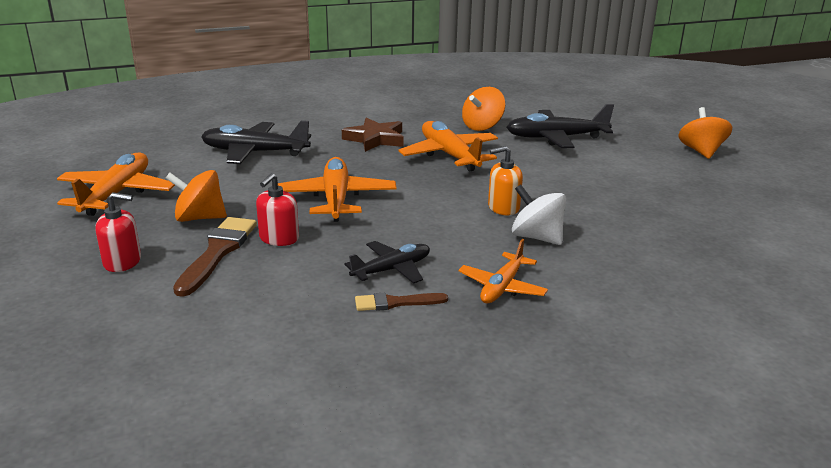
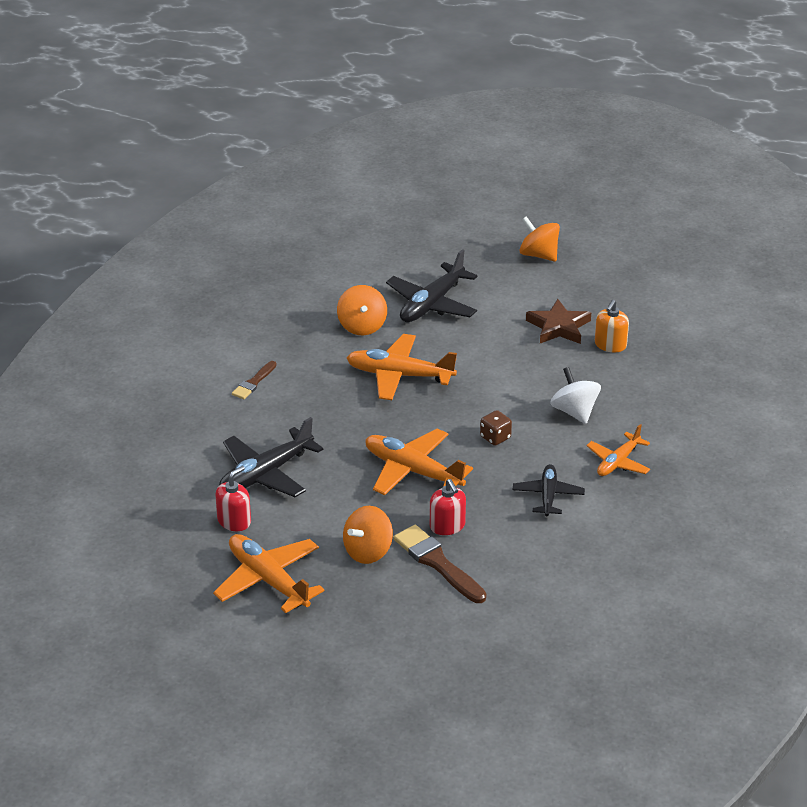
camera: 50 degrees left, 10 degrees up
red soap dispenser [95,192,141,272] -> red soap dispenser moved to [215,466,251,531]
brown star [342,118,404,152] -> brown star moved to [526,299,591,344]
brown brush [355,293,448,311] -> brown brush moved to [232,361,277,399]
orange plane [459,239,548,303] -> orange plane turned 60 degrees clockwise [586,424,650,476]
orange soap dispenser [488,146,523,215] -> orange soap dispenser moved to [595,300,629,352]
white spinning top [512,185,566,245] -> white spinning top turned 75 degrees clockwise [550,367,601,424]
none -> brown dice [480,410,512,446]

